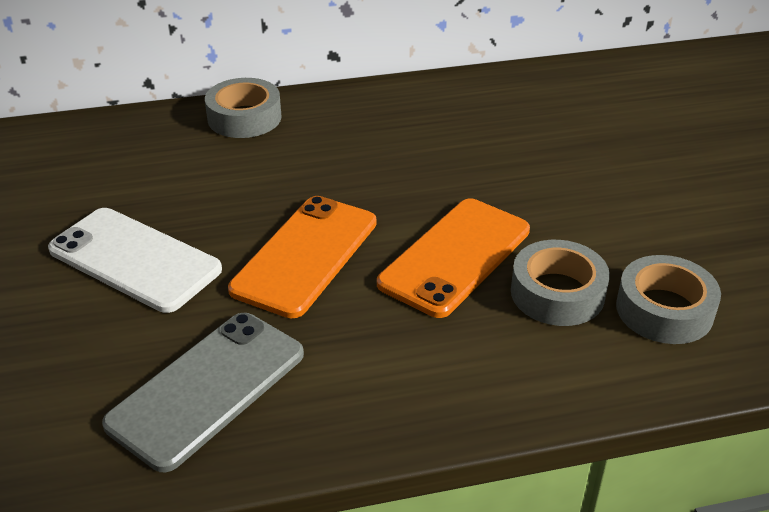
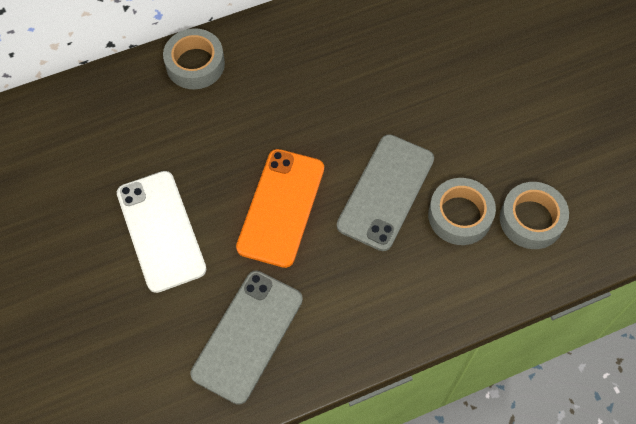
camera: 10 degrees left, 25 degrees up
white phone [48,208,222,313] -> white phone turned 45 degrees clockwise [117,171,207,293]
orange phone [377,198,530,318] -> grey phone [337,134,434,251]

